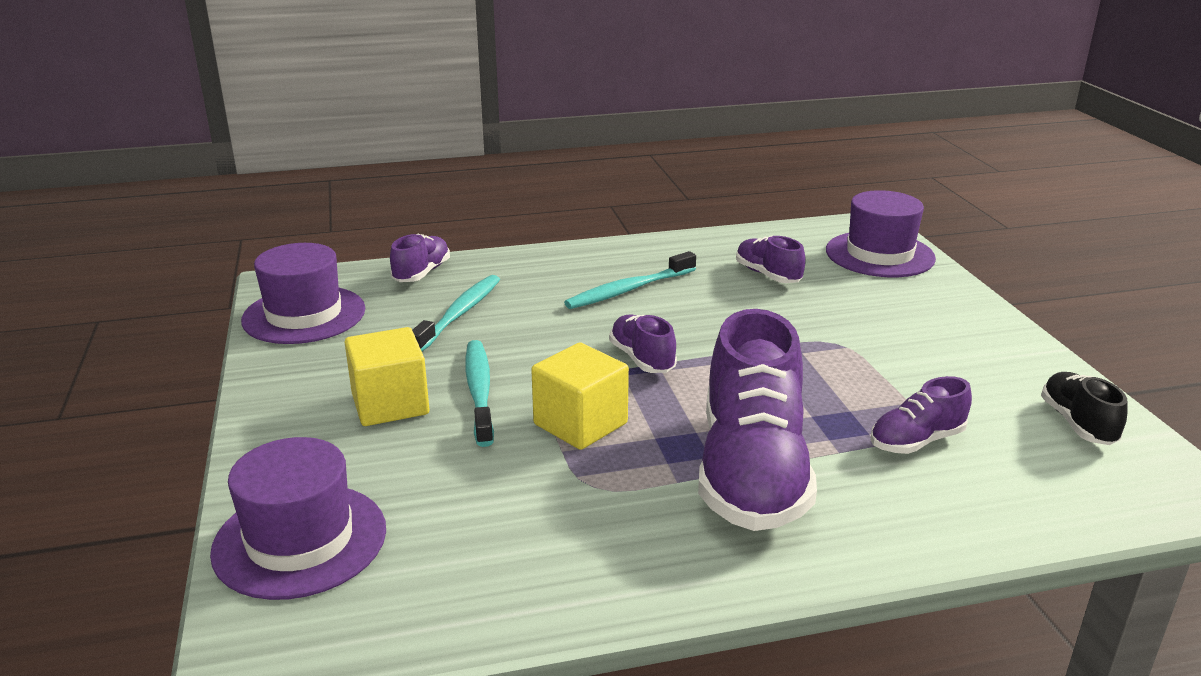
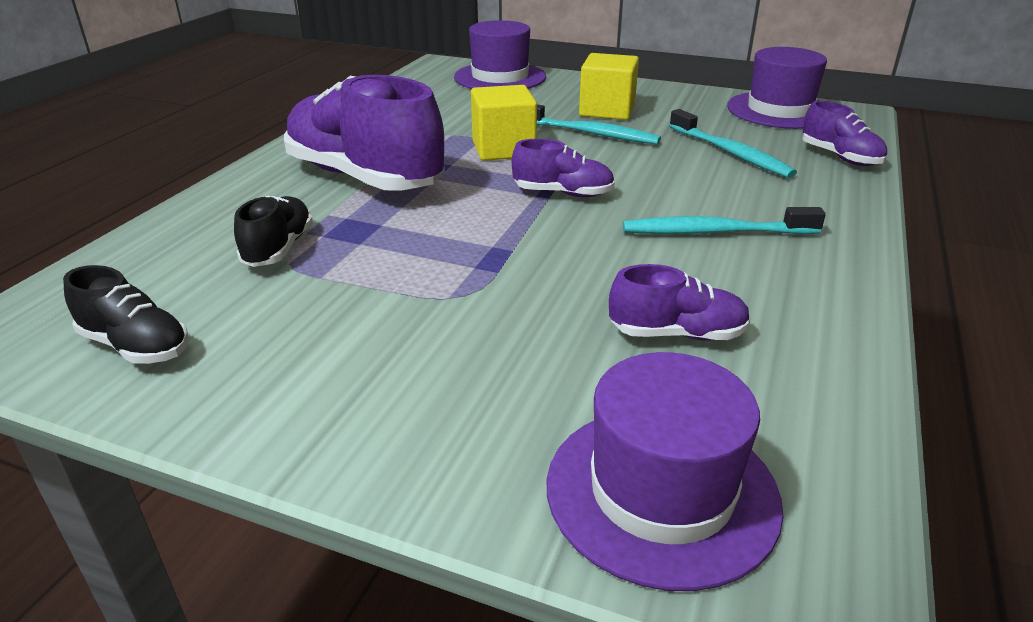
camera: 125 degrees right, 5 degrees up
turquoise toothbrush [564,251,696,309] -> turquoise toothbrush turned 90 degrees counterclockwise [623,207,826,235]
purple shoe [870,376,972,454] -> black shoe [234,196,313,267]

